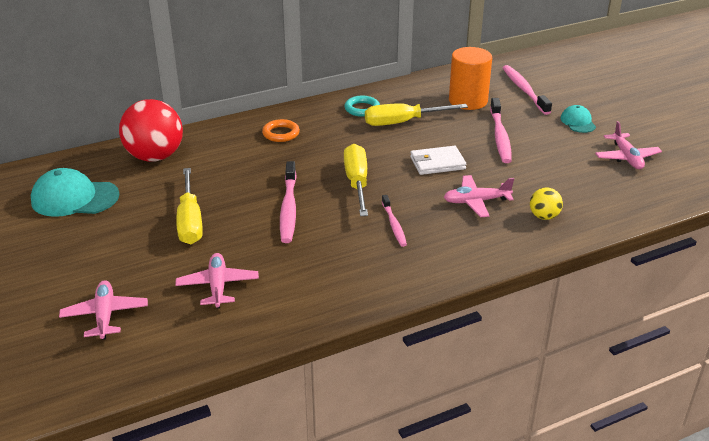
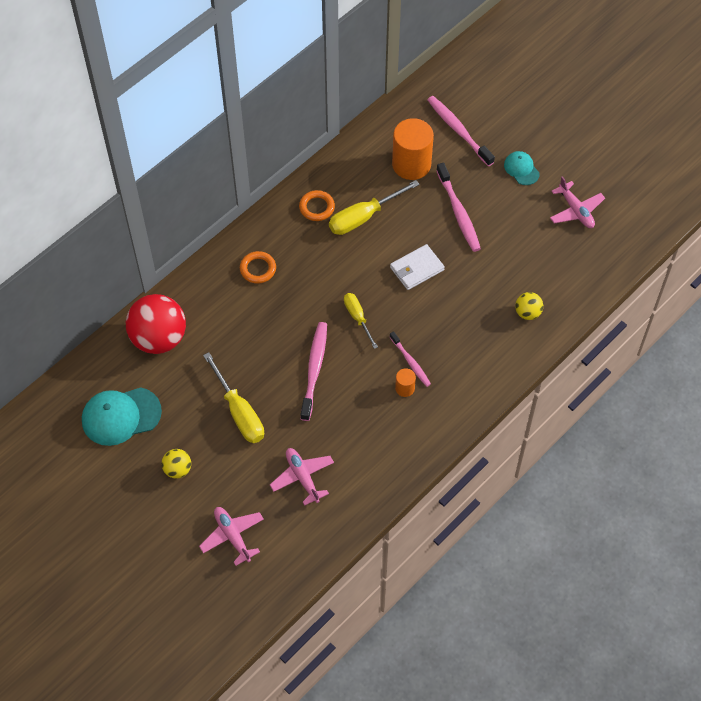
camera: 20 degrees left, 25 degrees up
pink toothbrush [280,161,297,243] -> pink toothbrush turned 150 degrees counterclockwise [300,322,327,421]
yellow screwdriver [344,144,368,216] -> yellow screwdriver [344,293,378,349], size x0.63
turquoise ring [345,96,380,117] -> orange ring [299,190,335,221]
pink plane [444,175,514,217] -> none
none -> yellow ball [161,449,191,479]
none -> orange cylinder [395,368,416,397]

